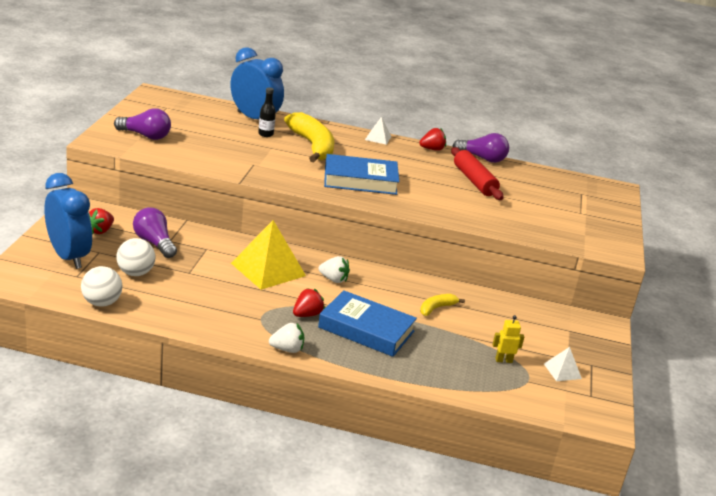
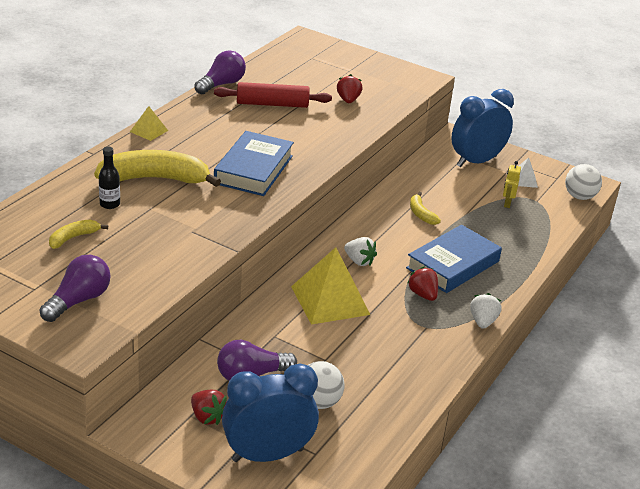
camera: 70 degrees left, 5 degrees up
white ball [81,266,122,307] -> white ball moved to [565,164,602,200]
blue clock [231,47,284,119] -> blue clock moved to [451,89,514,167]
white strawberry [319,256,350,283] -> white strawberry turned 90 degrees clockwise [344,237,377,266]
white pyramid [365,116,391,145] -> yellow pyramid [130,106,168,141]
red strawberry [419,128,446,151] -> red strawberry moved to [337,74,362,103]
none -> yellow banana [49,220,108,249]

